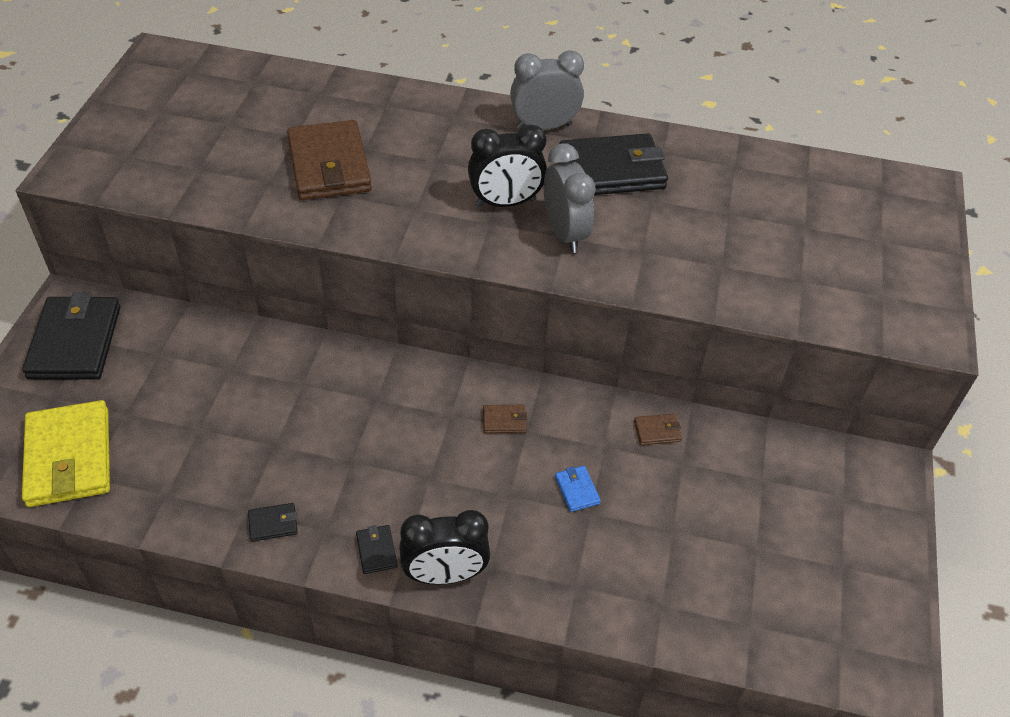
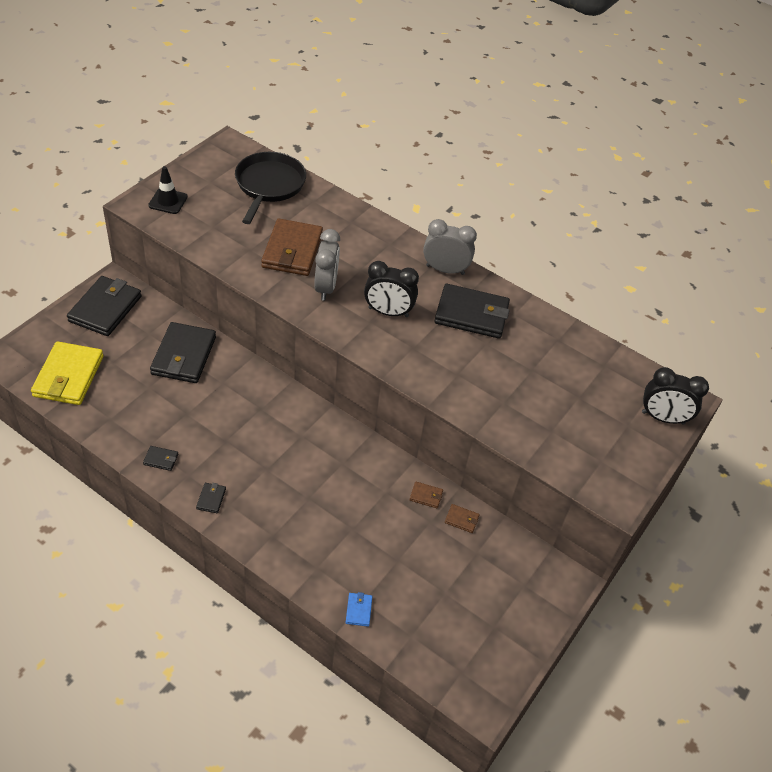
camera: 20 degrees right, 0 degrees up
black clock [399,510,490,585] -> black clock moved to [642,367,709,425]
brown wallet [483,405,527,433] -> brown wallet moved to [445,504,480,533]
grey clock [544,143,595,253] -> grey clock moved to [314,229,340,301]
blue wallet [555,466,601,512] -> blue wallet moved to [346,592,372,627]
none -> black traffic cone [148,166,188,214]
none -> black wallet [150,322,216,383]
none -> black pan [235,152,306,224]

